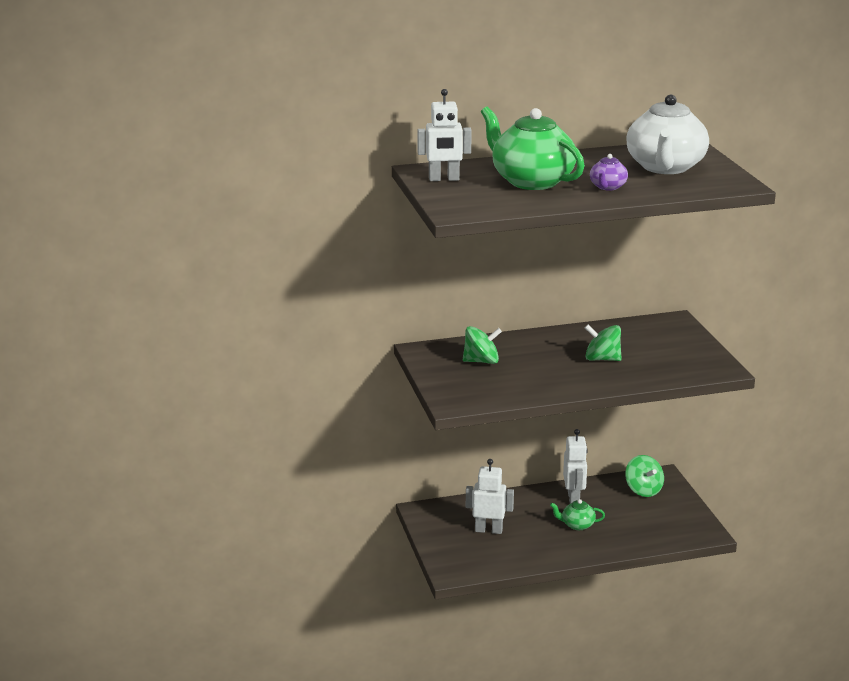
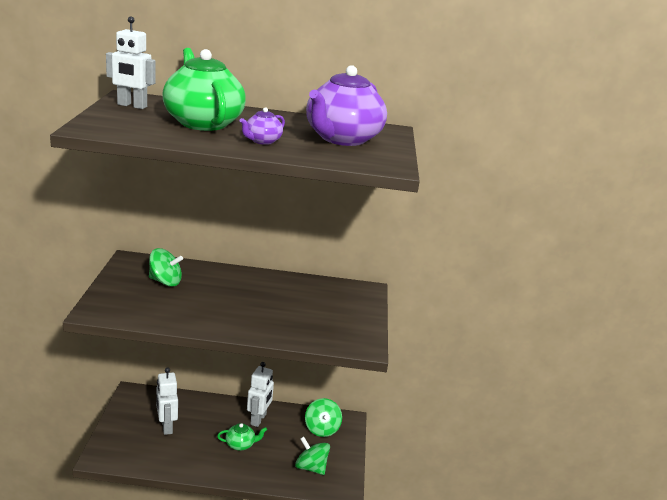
camera: 15 degrees right, 0 degrees up
white robot [466,459,514,534] -> white robot turned 135 degrees counterclockwise [156,368,178,435]
green teapot [550,499,605,530] -> green teapot turned 150 degrees clockwise [217,423,267,451]
green spinning top [585,325,622,361] -> green spinning top moved to [295,436,330,475]
white teapot [626,95,709,174] -> purple teapot [306,65,387,146]

